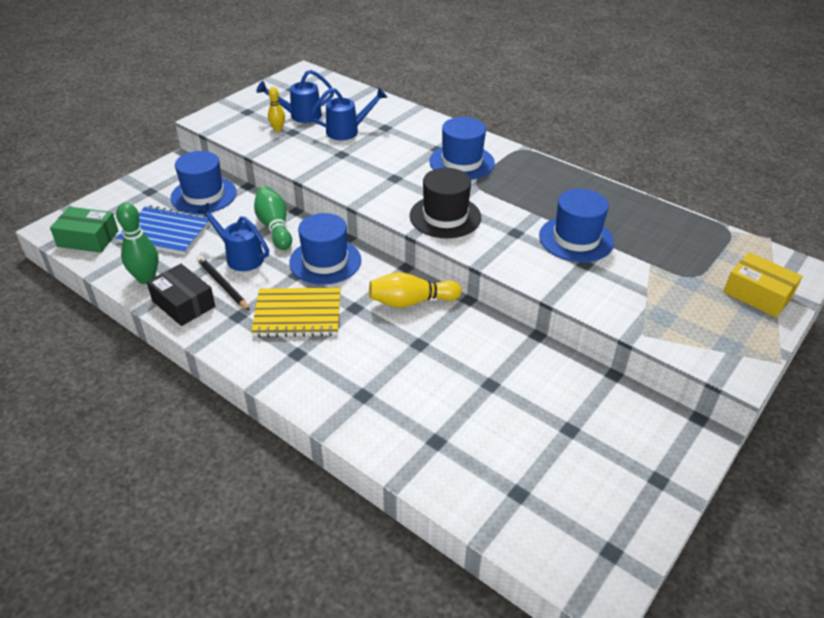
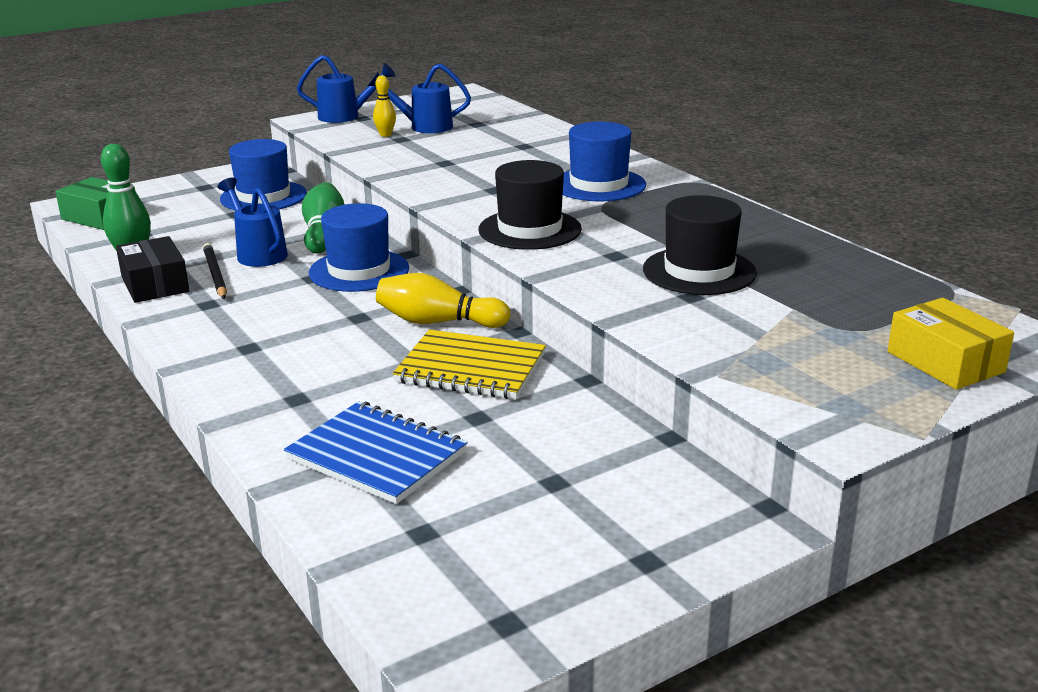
camera: 20 degrees right, 15 degrees down
blue notebook [116,205,210,255] -> blue notebook moved to [284,401,468,504]
yellow notebook [251,288,341,337] -> yellow notebook moved to [393,329,546,399]
blue watering can [310,87,388,140] -> blue watering can moved to [297,55,396,123]
blue hat [539,189,614,262] -> black hat [643,195,757,295]

